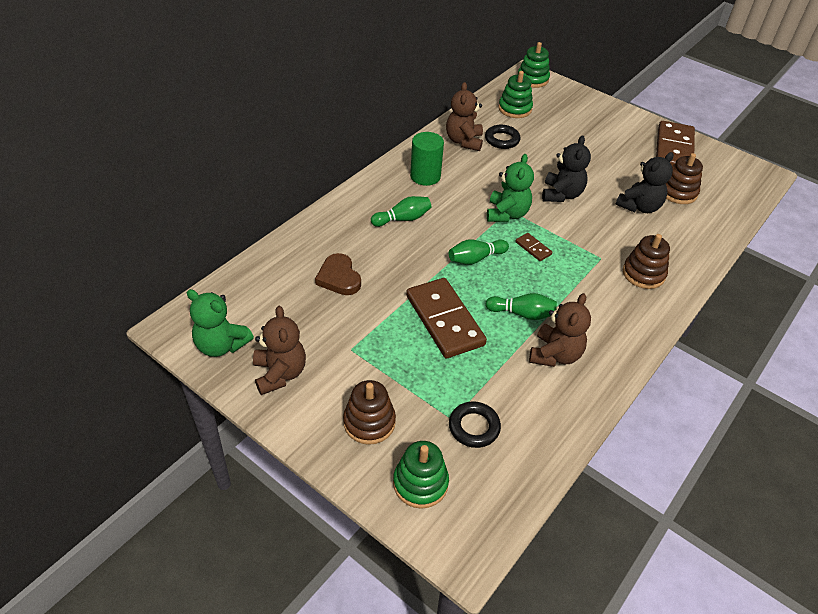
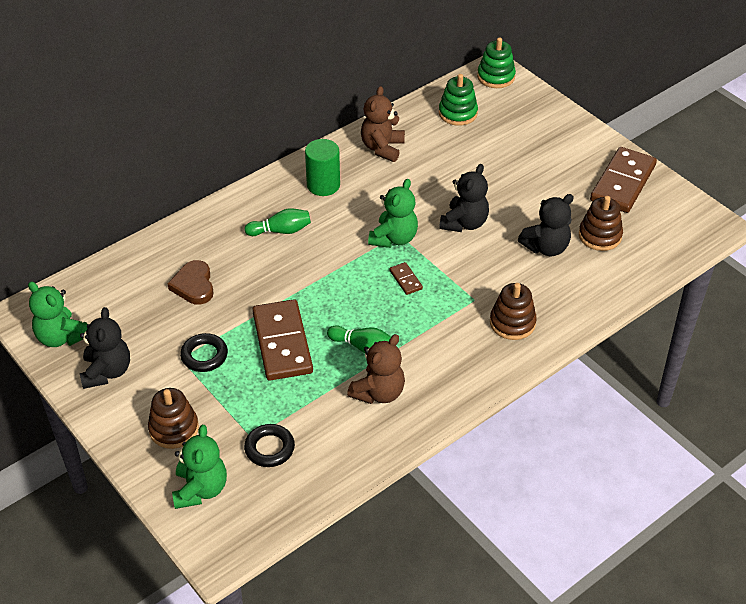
camera: 15 degrees right, 0 degrees up
brown teddy bear [253,306,306,395] -> black teddy bear [80,307,130,389]
green stacking toy [393,441,449,509] -> green teddy bear [172,425,227,509]
green bowling pin [449,239,509,265] -> none
black ring [485,125,520,149] -> black ring moved to [180,333,228,372]

